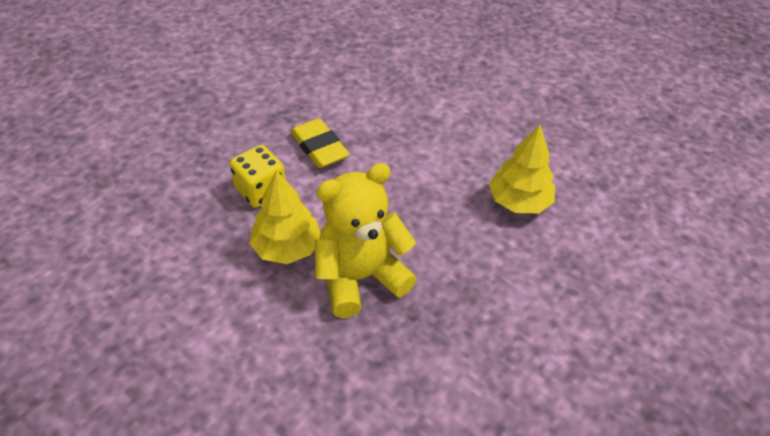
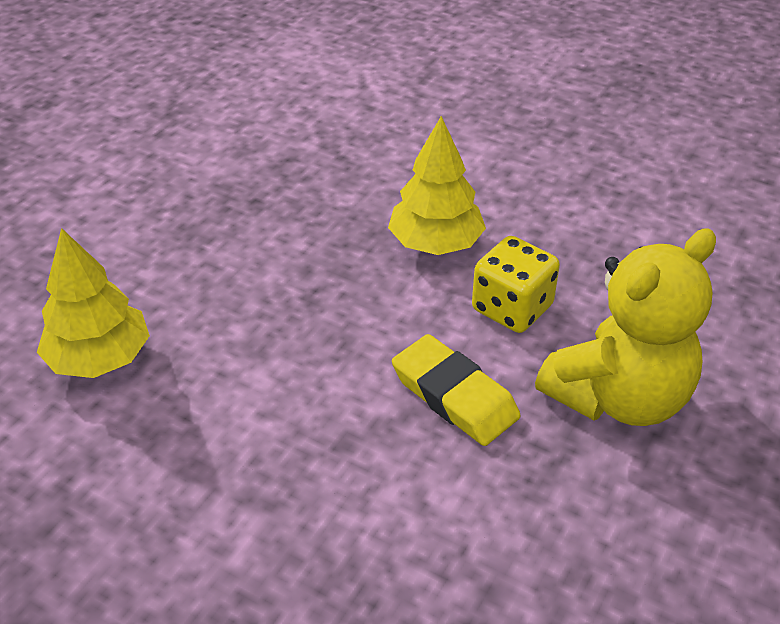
camera: 170 degrees right, 5 degrees down
yellow teddy bear [315,163,417,318] -> yellow teddy bear moved to [535,229,716,426]

